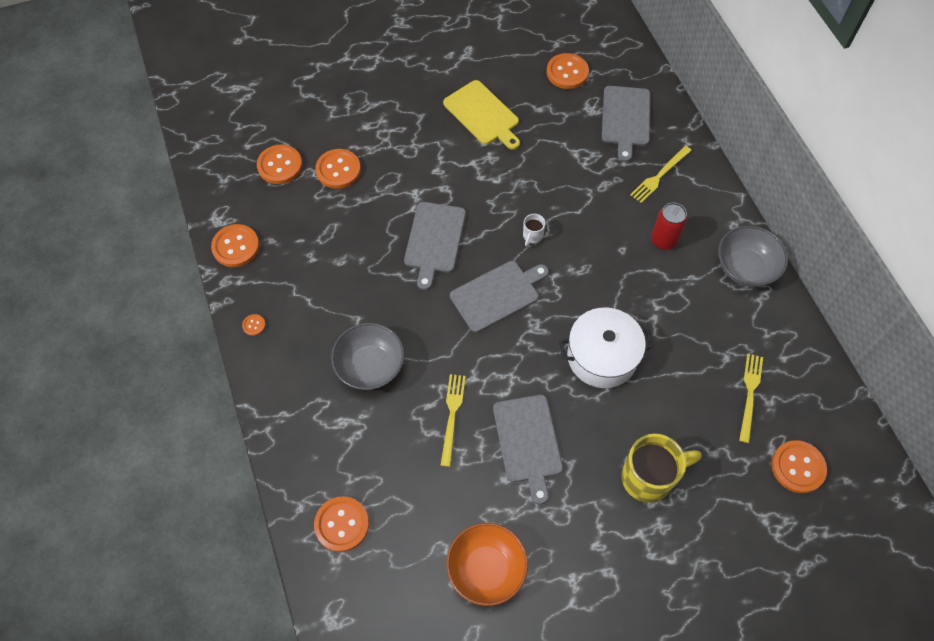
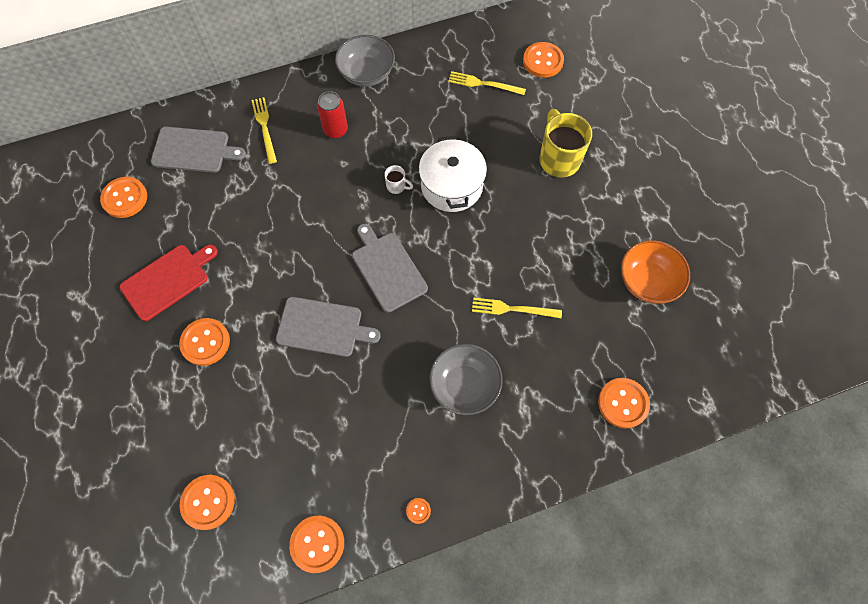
camera: 90 degrees left, 5 degrees up
orange button [315,149,361,189] -> orange button moved to [179,318,230,366]
yellow cutting board [443,80,520,150] -> red cutting board [120,245,218,321]
grey cutting board [493,395,563,504] -> none
white mug [523,214,546,246] -> white mug moved to [384,165,413,194]
yellow fork [630,146,692,203] -> yellow fork turned 150 degrees counterclockwise [252,97,277,164]

